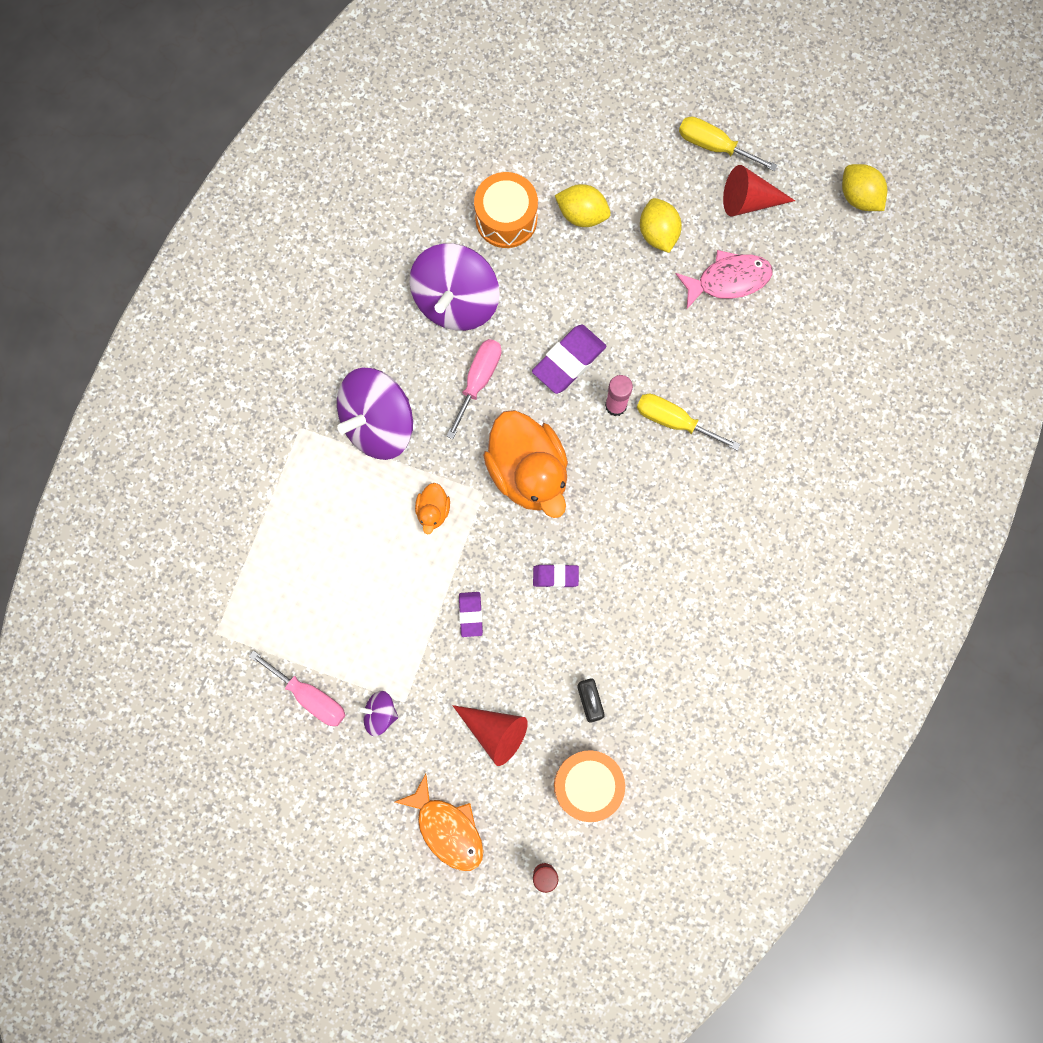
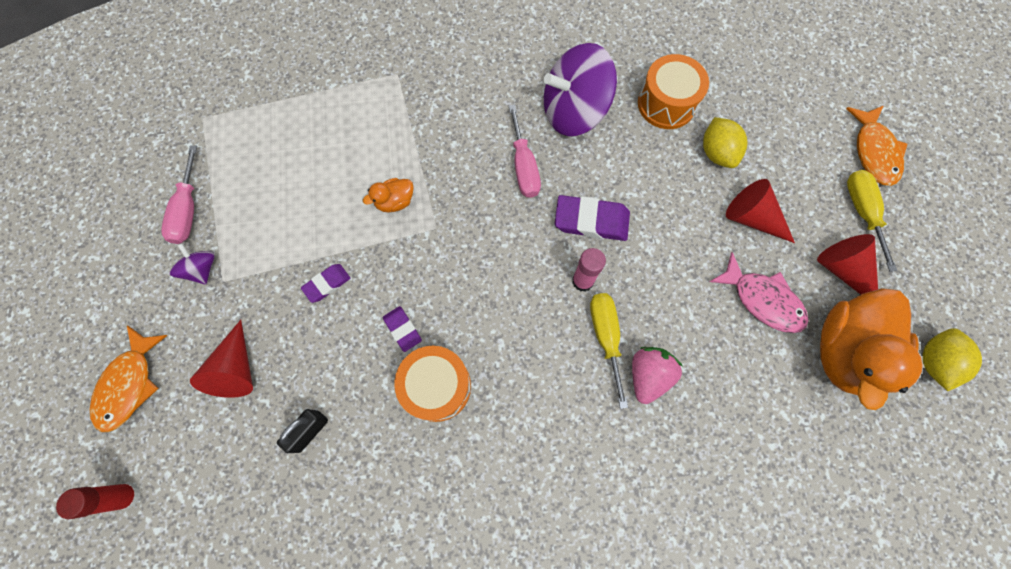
camera: 55 degrees right, 5 degrees down
purple spinning top [337,368,413,460] -> none
pink screwdriver [446,339,501,439] -> pink screwdriver turned 90 degrees clockwise [509,105,541,198]
orange duck [483,410,568,518] -> orange duck moved to [820,288,923,410]
orange drum [554,750,625,822] -> orange drum moved to [394,346,471,422]
yellow lemon [640,198,682,253] -> red cone [726,179,795,243]
none -> pink strawberry [632,347,683,404]
none -> orange fish [846,105,907,186]

